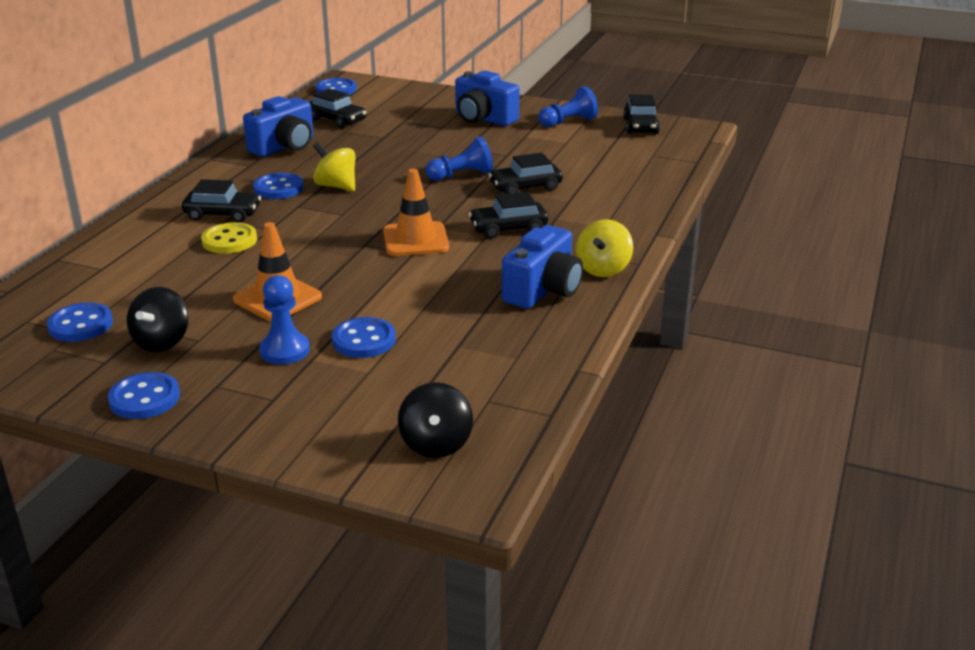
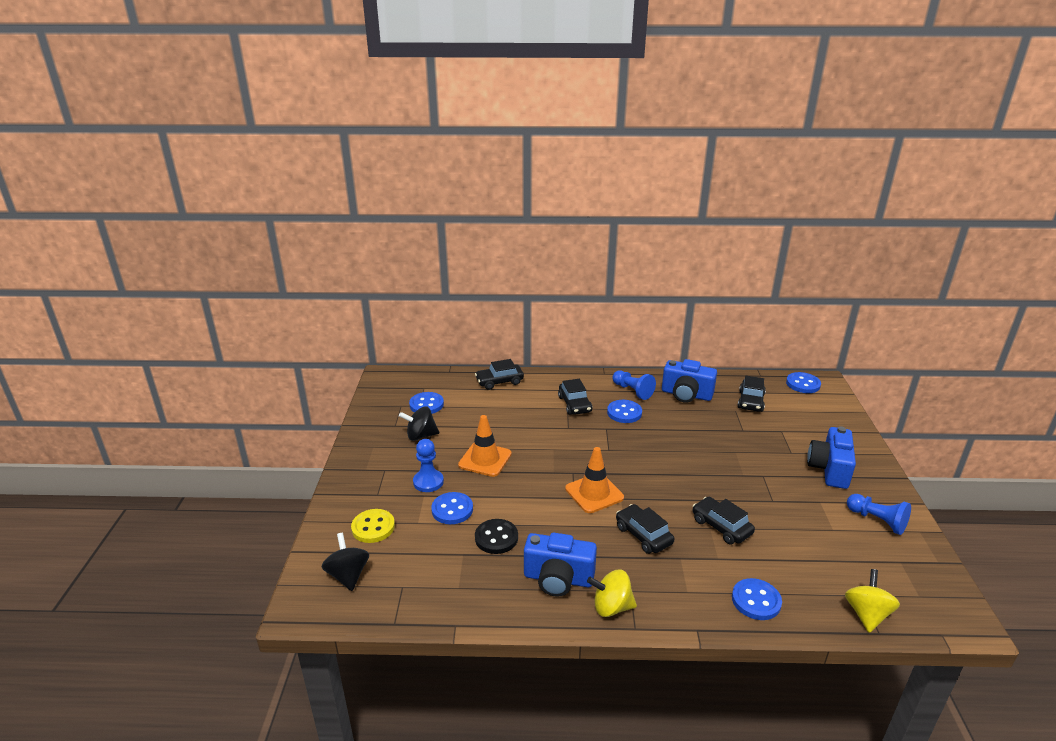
camera: 70 degrees right, 0 degrees up
blue button [108,372,180,419] -> blue button moved to [732,578,782,620]
yellow button [201,222,257,254] -> yellow button moved to [351,509,395,543]
yellow spinning top [313,142,355,191] -> yellow spinning top moved to [845,569,900,633]
black spinning top [398,382,473,458] -> black spinning top turned 90 degrees clockwise [322,533,369,591]
blue pawn [426,136,493,181] -> blue pawn moved to [612,370,656,400]
black car [623,95,660,134] -> black car moved to [475,359,524,390]
none -> black button [475,519,518,554]

